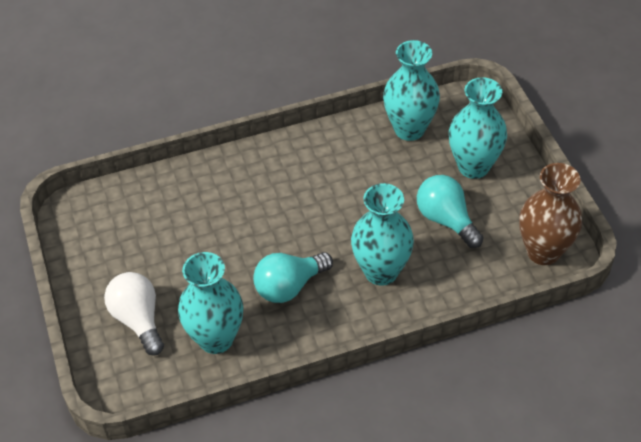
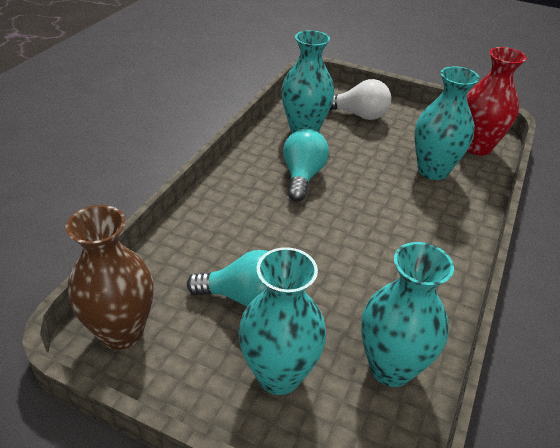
camera: 130 degrees right, 10 degrees down
turquoise vase [351,183,414,286] -> turquoise vase moved to [414,66,480,180]
none -> red vase [467,47,527,155]

